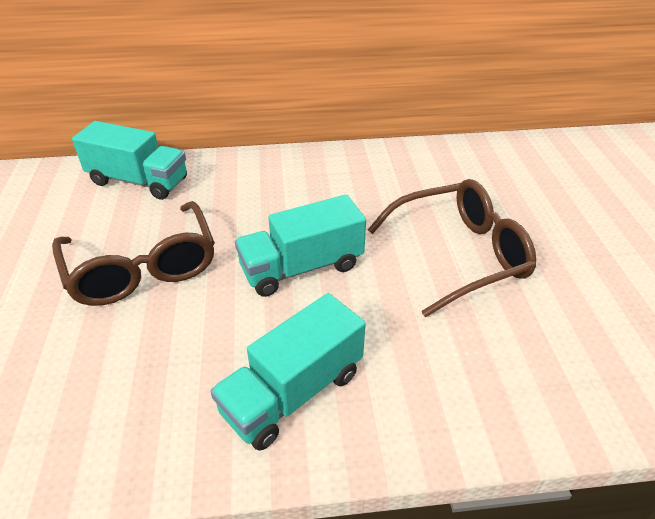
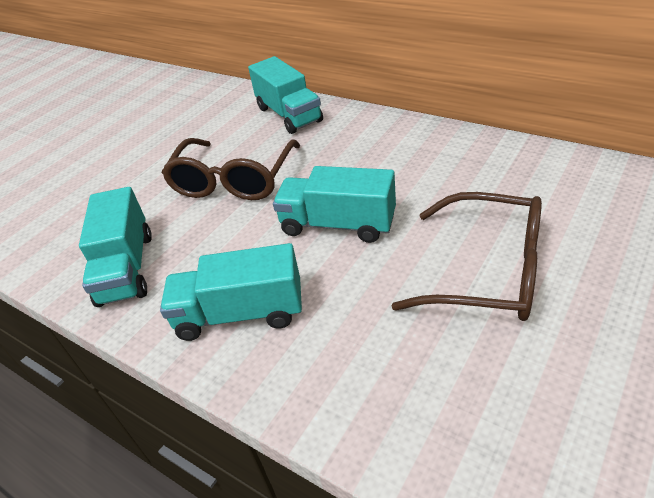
camera: 45 degrees right, 0 degrees up
none -> turquoise truck [79,187,152,307]

